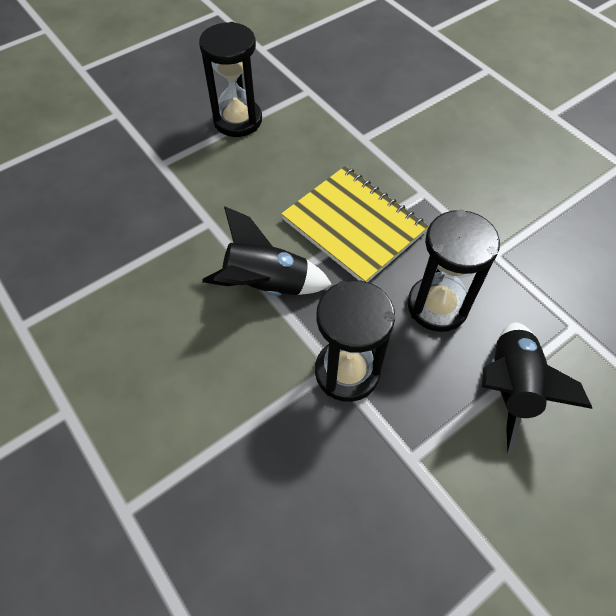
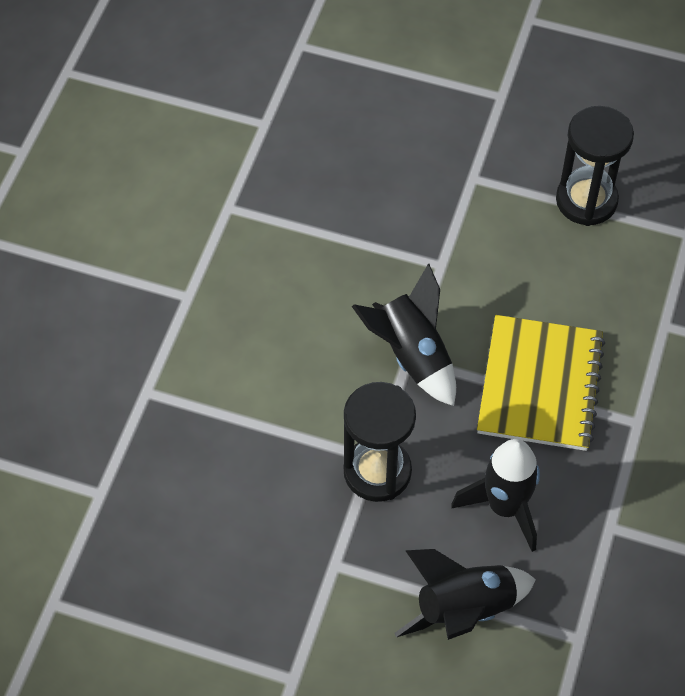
camera: 55 degrees right, 0 degrees up
black hourglass [408,209,500,332] -> black rocket [451,439,540,552]

